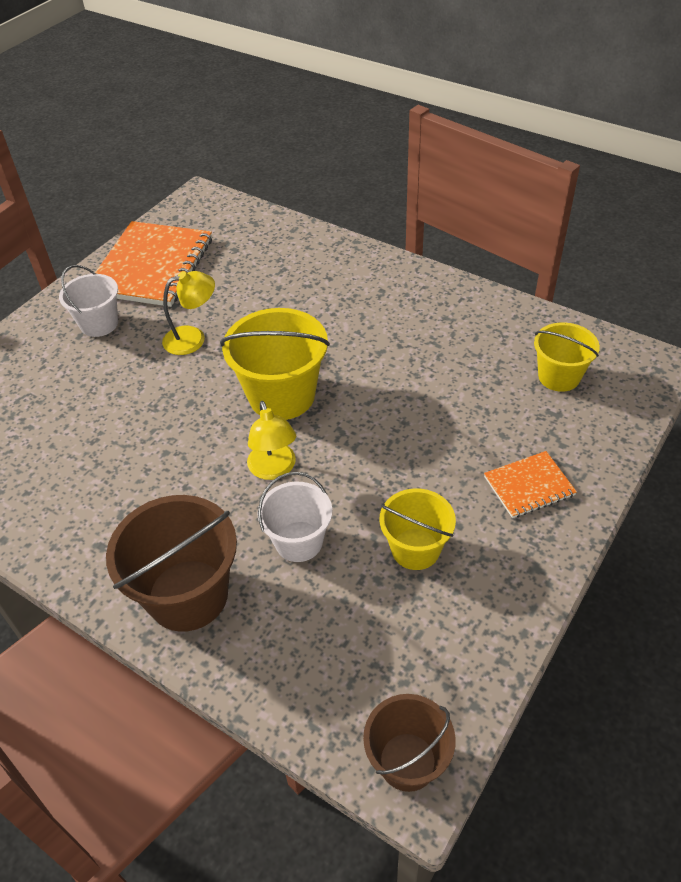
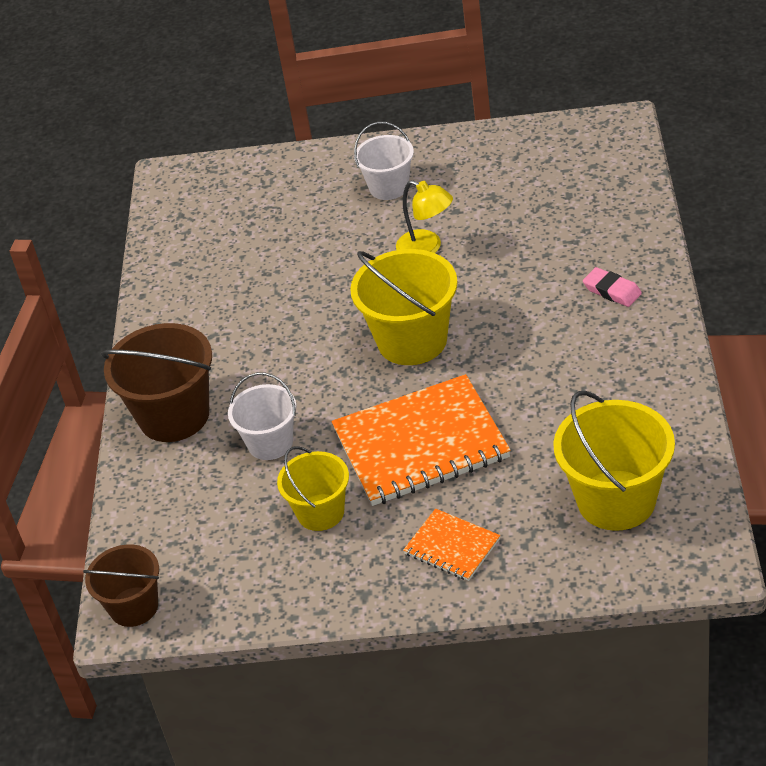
camera: 60 degrees right, 5 degrees down
orange notebook [95,221,212,307] -> orange notebook moved to [332,374,511,506]
yellow lamp [247,401,296,480] -> none
yellow bucket [534,323,600,392] -> yellow bucket [553,391,675,531], size x1.60
none -> pink eraser [583,267,642,307]

